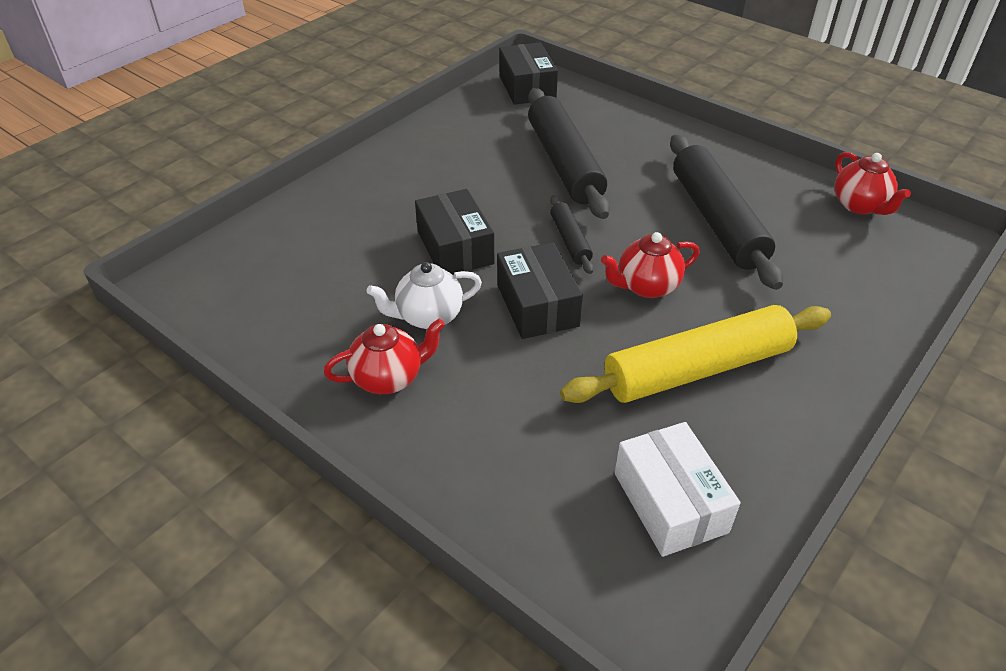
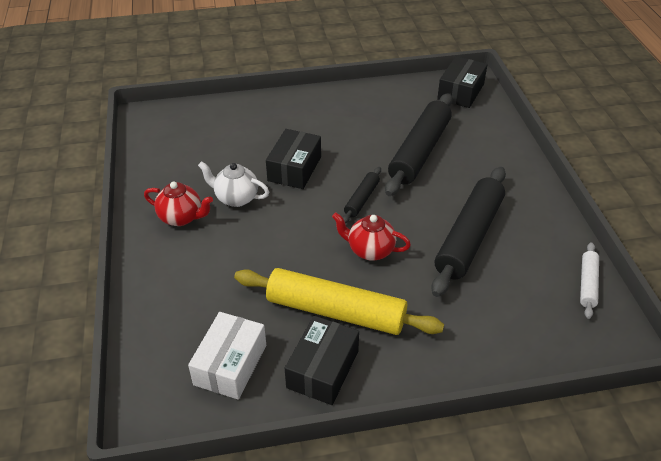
camera: 40 degrees right, 0 degrees up
black box [497,242,583,339] -> black box moved to [285,316,359,405]
red teapot [834,152,911,215] -> white rolling pin [580,242,599,319]

